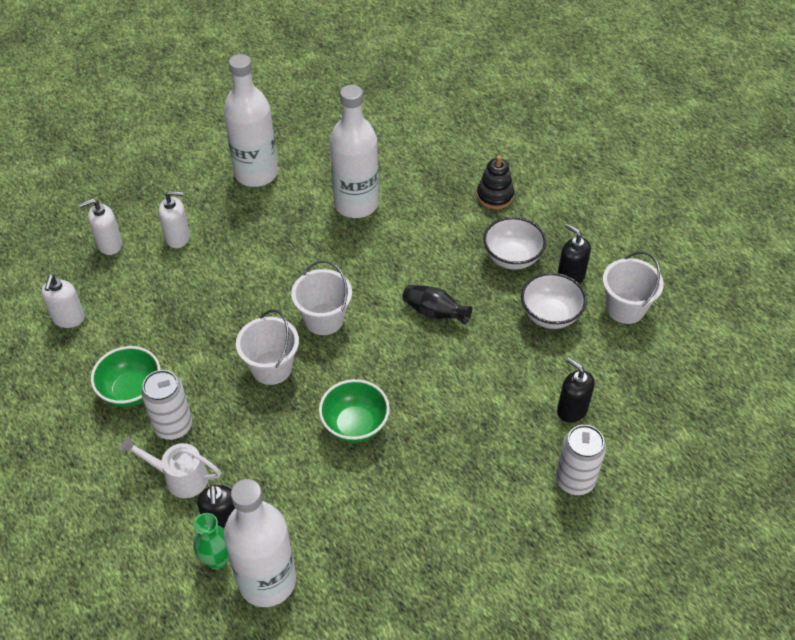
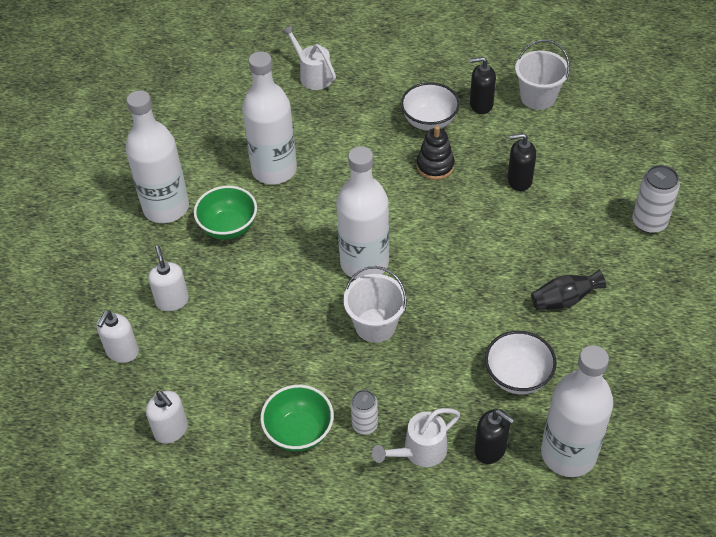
camera: 45 degrees left, 0 degrees up
white can [141,370,192,440] -> white can [351,390,378,434], size x0.64
white soap dispenser [158,191,190,248] -> white soap dispenser turned 60 degrees counterclockwise [148,245,189,311]
green vase [194,513,229,570] -> none
white bucket [291,260,352,335] -> white bottle [336,146,389,279]
green bowl [319,379,390,443] -> green bowl moved to [194,186,257,240]
black vase [402,285,472,325] -> black vase moved to [531,270,606,310]
black stacking toy [477,156,514,209] -> black stacking toy moved to [416,126,455,180]
white bowl [521,273,587,329] -> white bowl moved to [485,331,557,394]
black soap dispenser [557,358,594,423] -> black soap dispenser moved to [507,133,536,191]
none -> white watering can [281,25,336,90]

